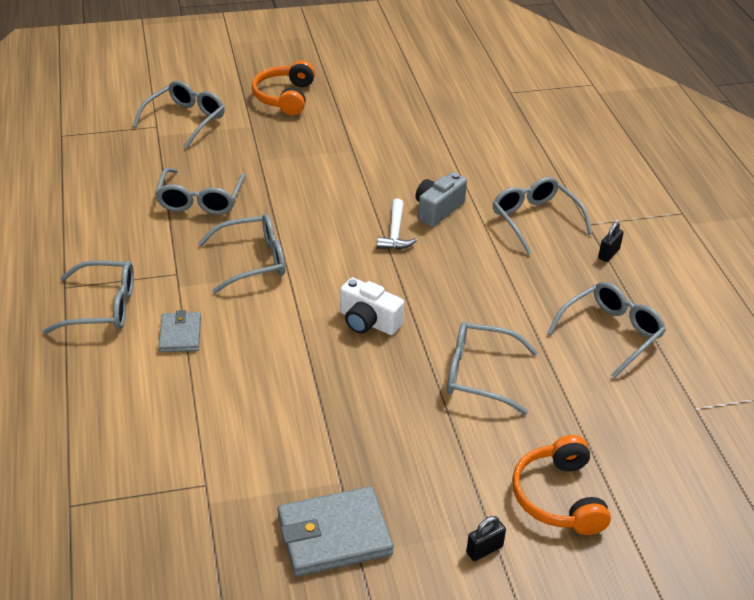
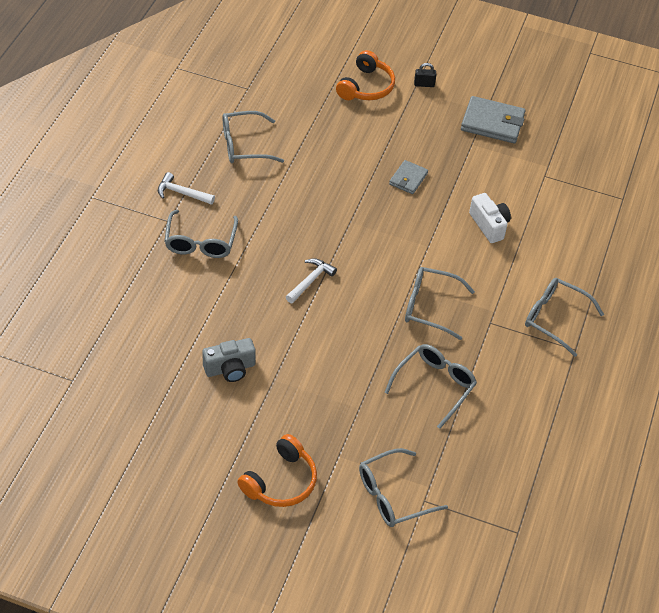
camera: 150 degrees left, 10 degrees up
grey wallet [158,310,201,352] -> grey wallet moved to [389,160,428,194]
white camera [340,278,404,335] -> white camera moved to [469,193,511,243]
grey camera [415,172,467,227] -> grey camera moved to [202,338,256,382]
grey glasses [447,322,538,415] -> none
black padlock [598,222,624,262] -> white hammer [158,172,215,205]

